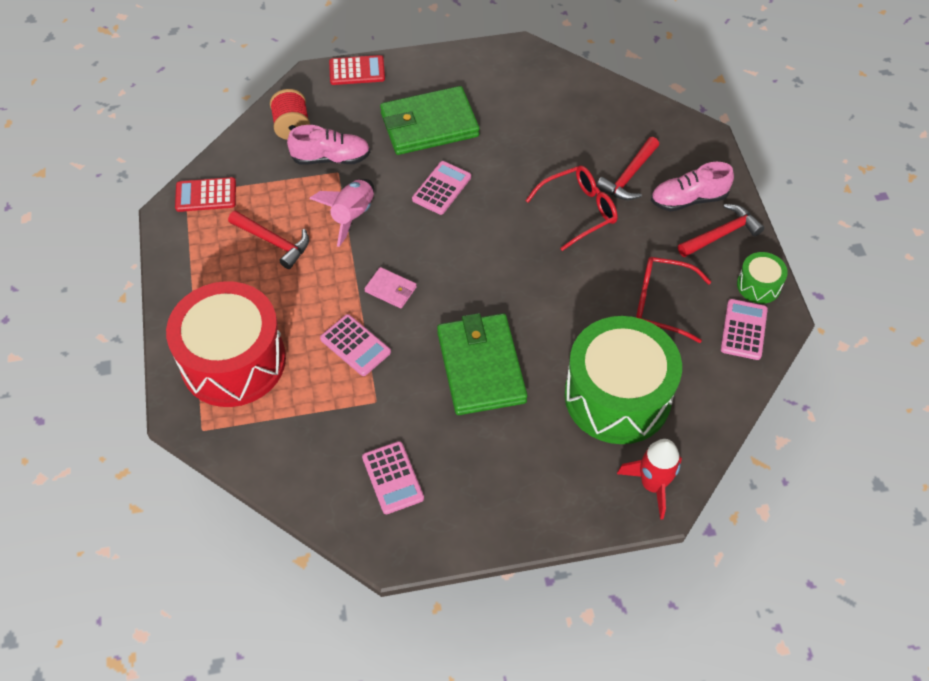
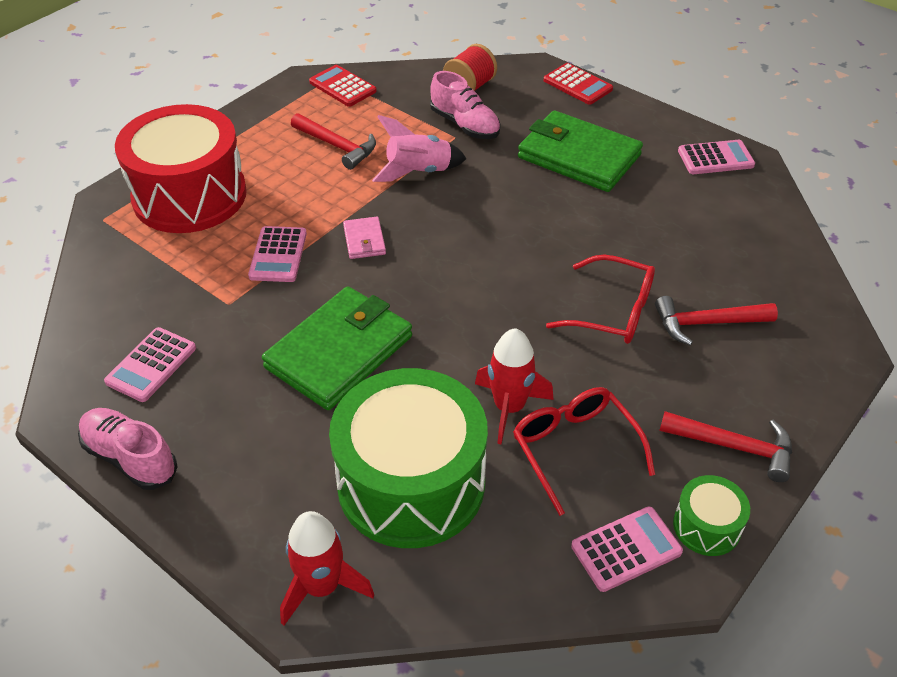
camera: 50 degrees right, 10 degrees down
red hammer [228,210,309,269] -> red hammer turned 45 degrees counterclockwise [291,113,376,170]
pink calculator [412,161,471,215] -> pink calculator moved to [678,140,755,174]
pink shoe [651,162,734,211] -> pink shoe moved to [78,408,178,490]
none -> red rocket [475,328,554,444]

